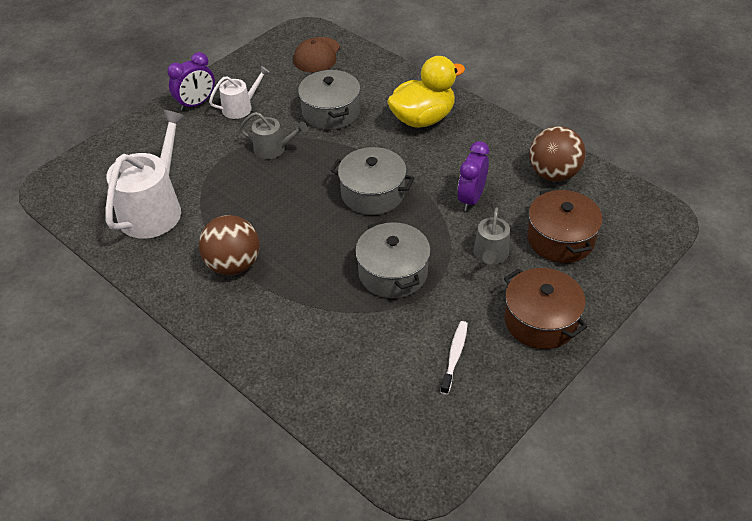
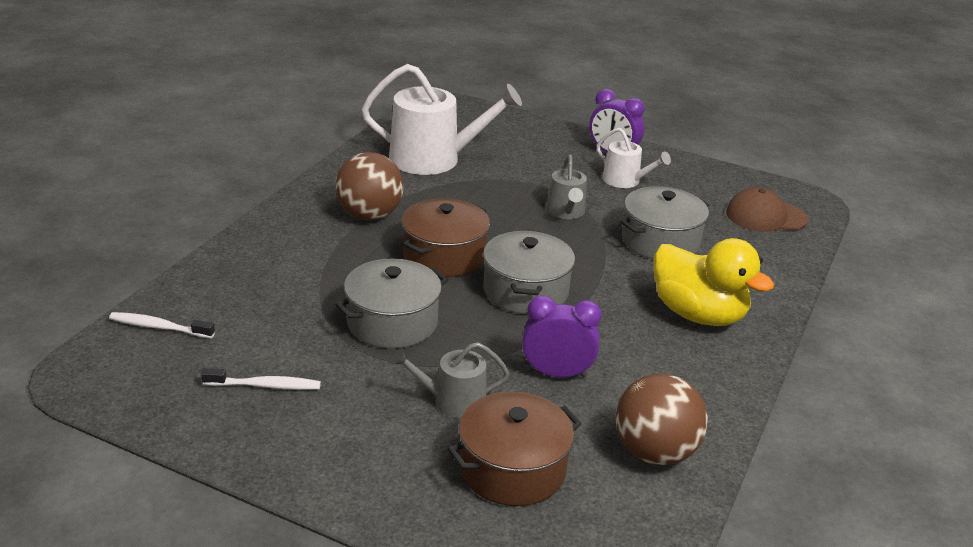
camera: 70 degrees right, 15 degrees down
brown pot [504,268,587,349] -> brown pot moved to [402,198,490,277]
none -> white toothbrush [109,312,215,338]

